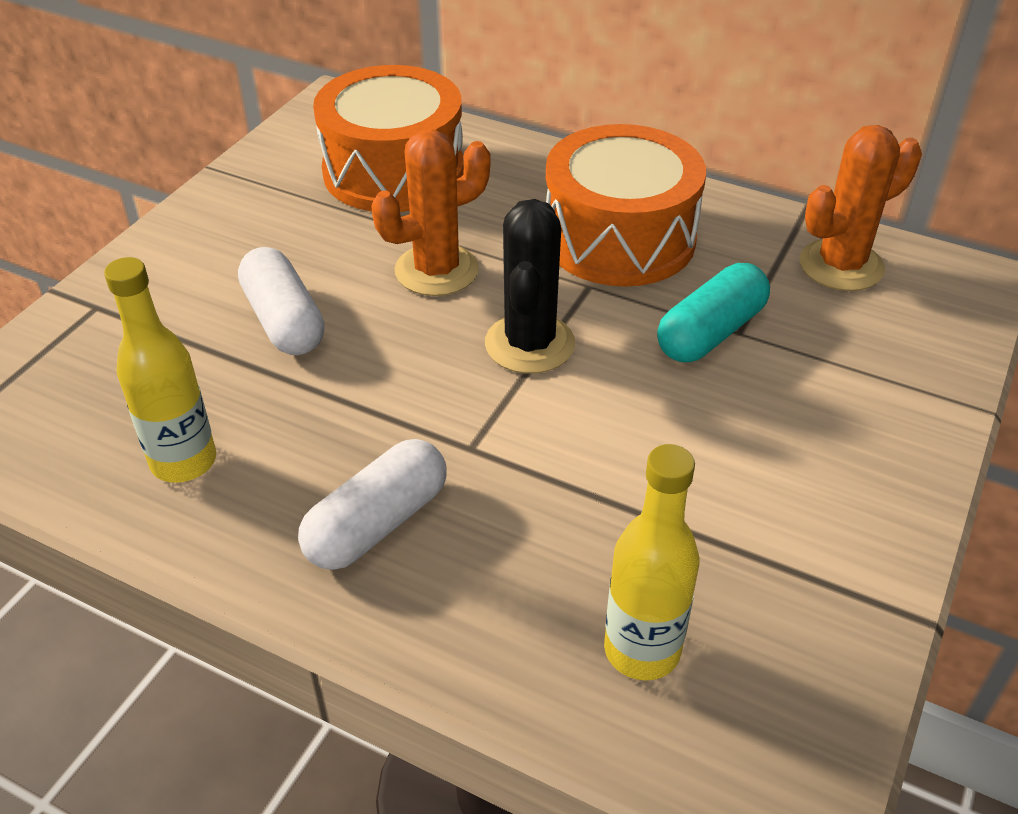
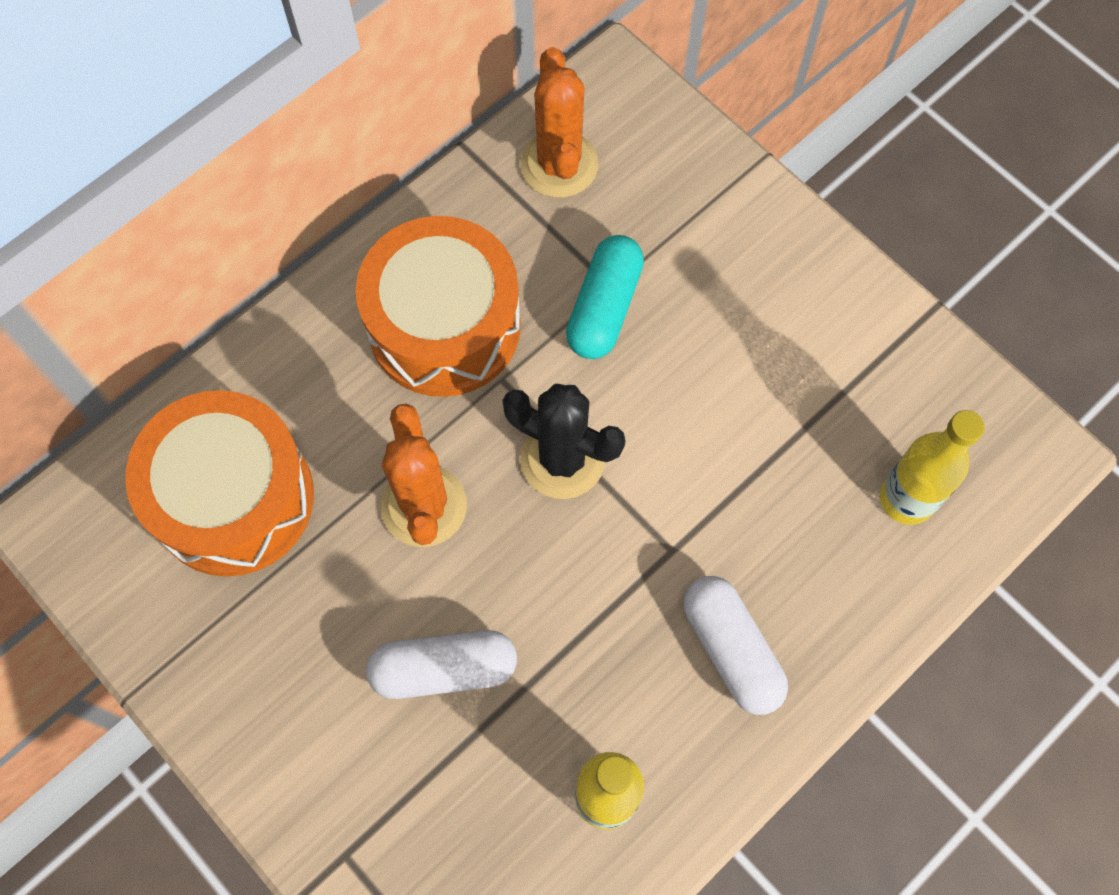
camera: 70 degrees left, 25 degrees up
turquoise capsule [657,263,770,362] -> turquoise capsule turned 45 degrees clockwise [566,235,644,359]

